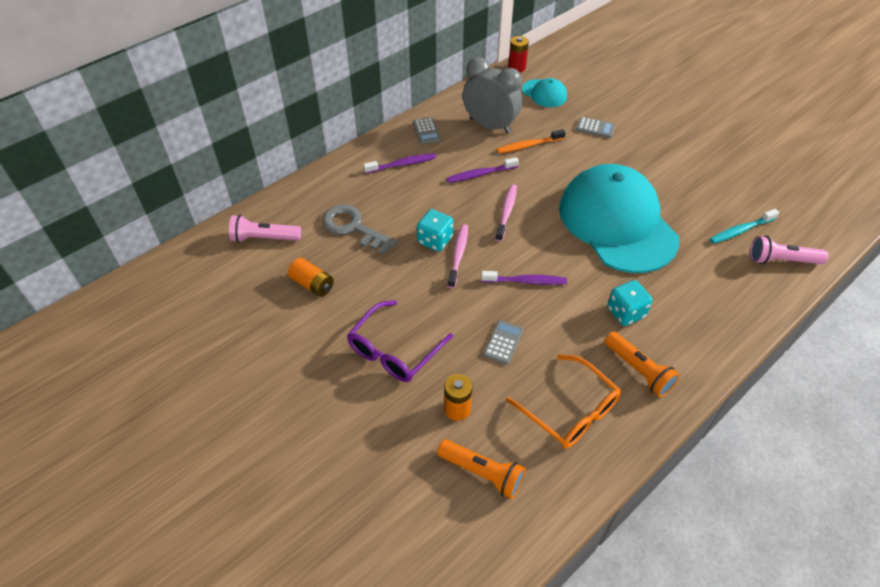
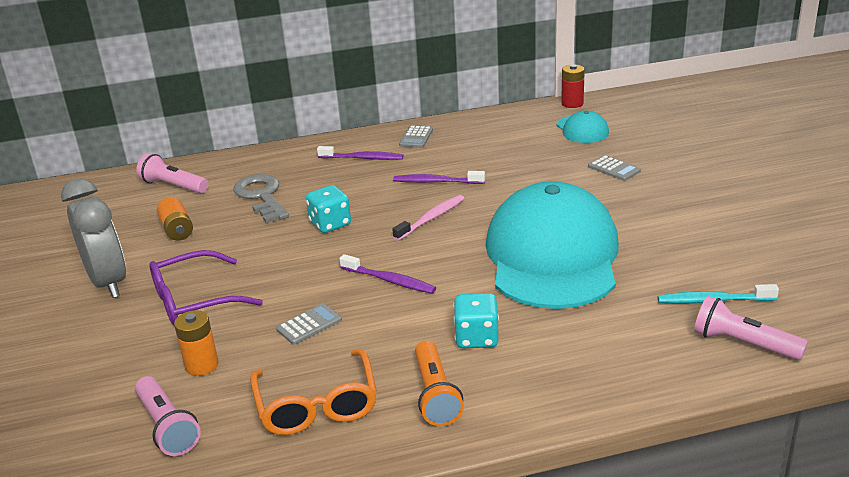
camera: 30 degrees right, 20 degrees down
orange flashlight [437,439,526,499] -> pink flashlight [135,376,201,456]
pink toothbrush [448,224,468,288] -> none
grey clock [463,57,522,134] -> grey clock moved to [61,178,126,298]
orange toothbrush [497,129,566,154] -> none

